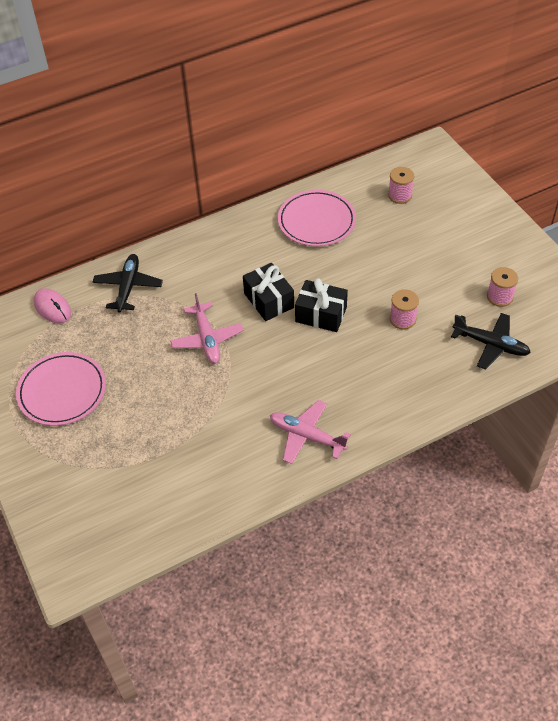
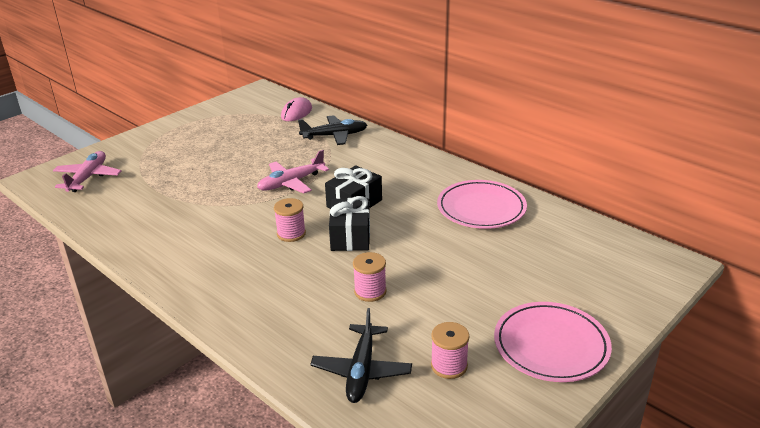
camera: 70 degrees right, 20 degrees down
pink plate [16,352,106,426] -> pink plate moved to [494,302,612,382]
pink plane [270,400,351,464] -> pink plane moved to [53,151,122,192]
pink spool [388,167,414,204] -> pink spool moved to [274,198,306,242]

